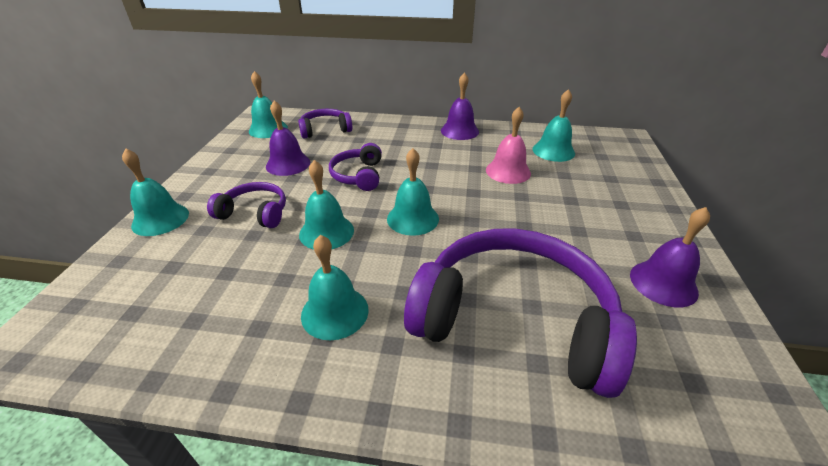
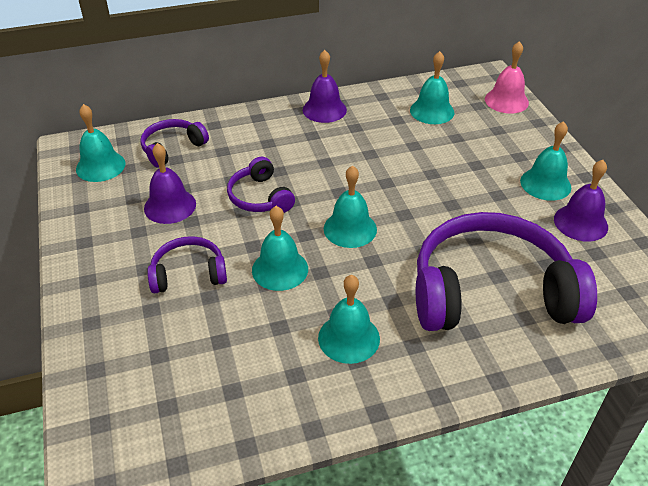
camera: 25 degrees left, 5 degrees up
turquoise bell [122,148,189,236] -> turquoise bell moved to [520,121,571,201]
pink bell [486,107,531,184] -> pink bell moved to [485,41,529,114]

